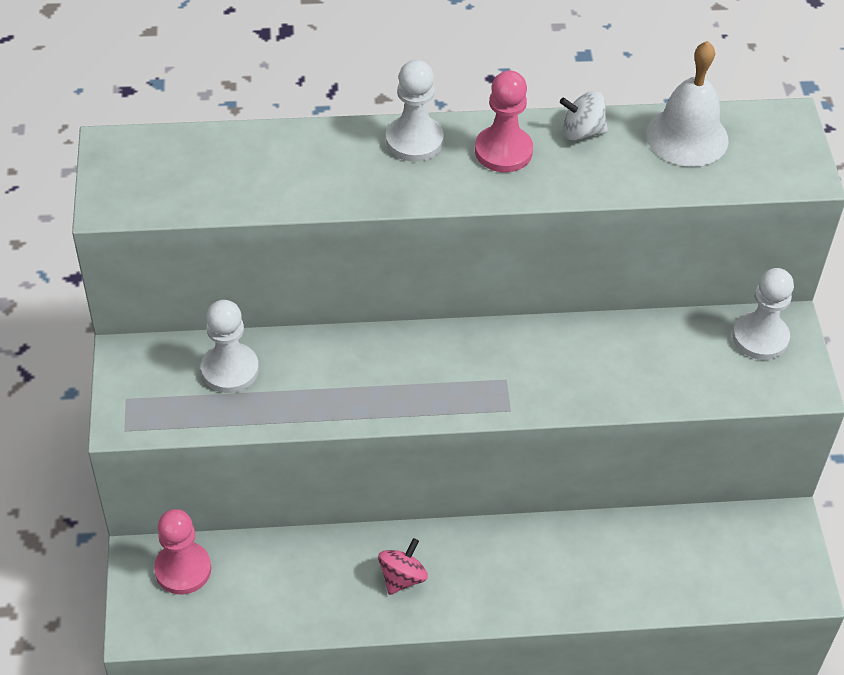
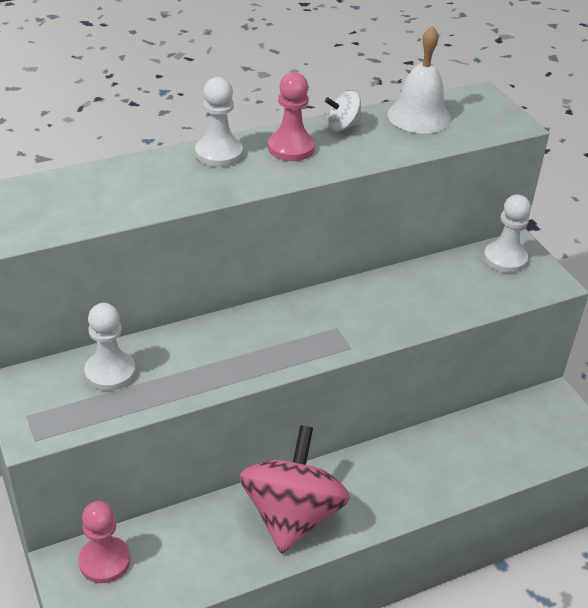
camera: 20 degrees left, 10 degrees down
pink spinning top [378,538,428,595] -> pink spinning top [240,425,350,554], size x2.35

